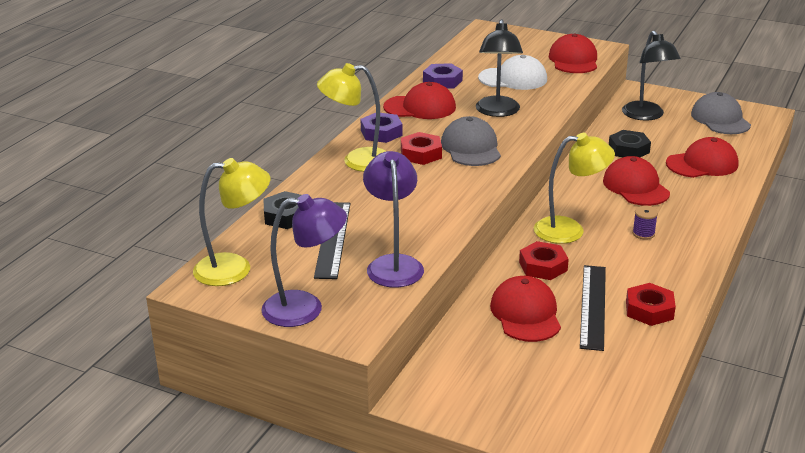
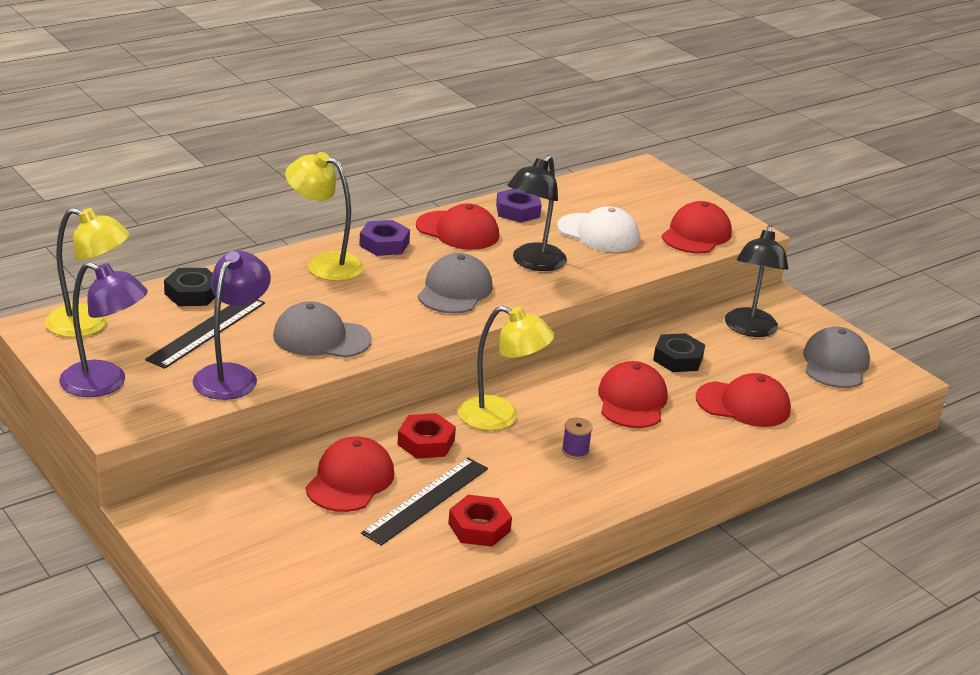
camera: 25 degrees right, 0 degrees up
red nut [401,132,442,165] -> none
none -> grey cap [273,301,372,358]

